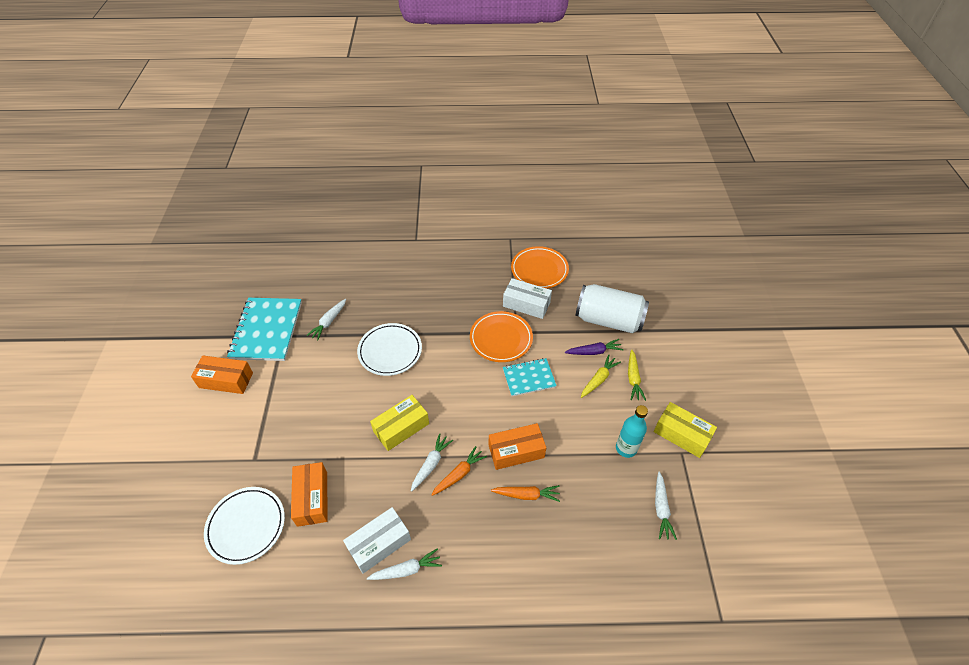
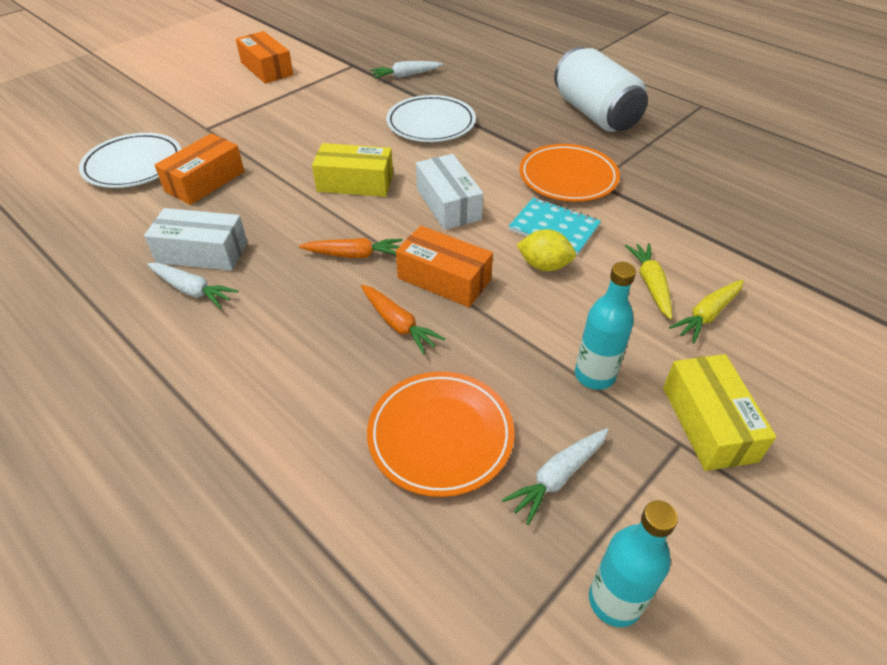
camera: 45 degrees right, 5 degrees down
turquoise notebook [227,298,302,361] -> none
white carrot [411,433,453,492] -> none
white box [503,278,552,319] -> white box moved to [416,154,483,230]
orange plate [511,246,569,289] -> orange plate moved to [367,372,514,497]
purple carrot [565,339,623,355] -> none
white can [575,284,649,333] -> white can moved to [554,47,648,132]
yellow carrot [581,355,621,398] -> yellow carrot turned 90 degrees counterclockwise [625,243,672,320]
none -> yellow lemon [517,229,576,271]
none -> turquoise bottle [589,500,678,627]

